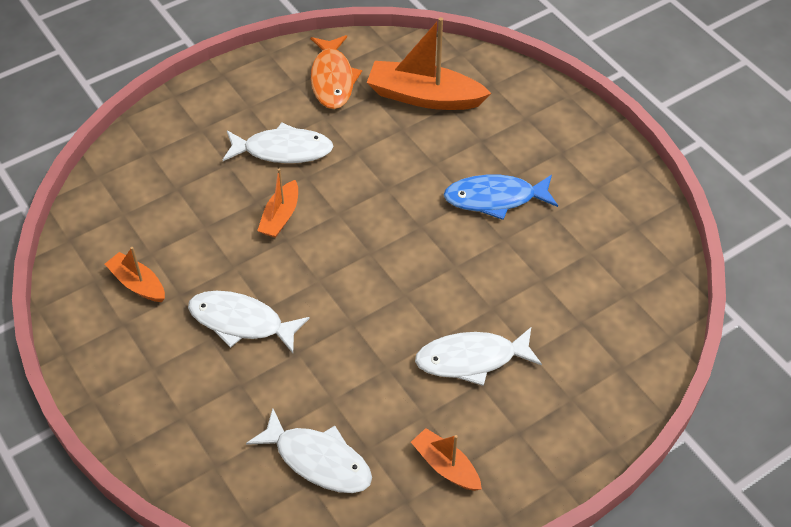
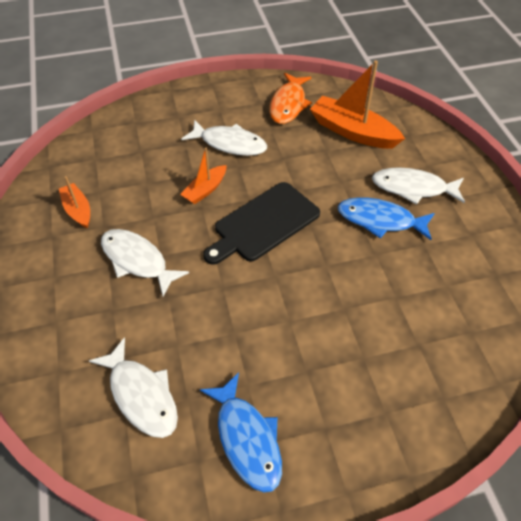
camera: 20 degrees right, 0 degrees up
orange boat [411,428,482,491] -> blue fish [200,372,282,493]
white fish [415,327,542,386] -> white fish moved to [372,167,465,204]
none -> black cutting board [203,182,320,265]

